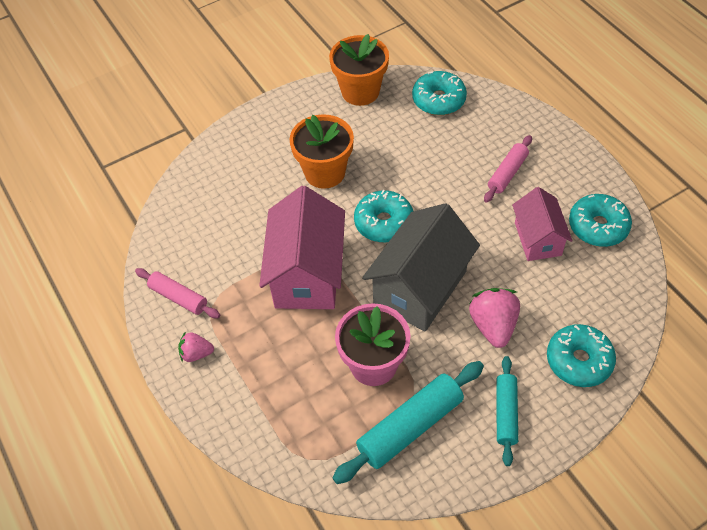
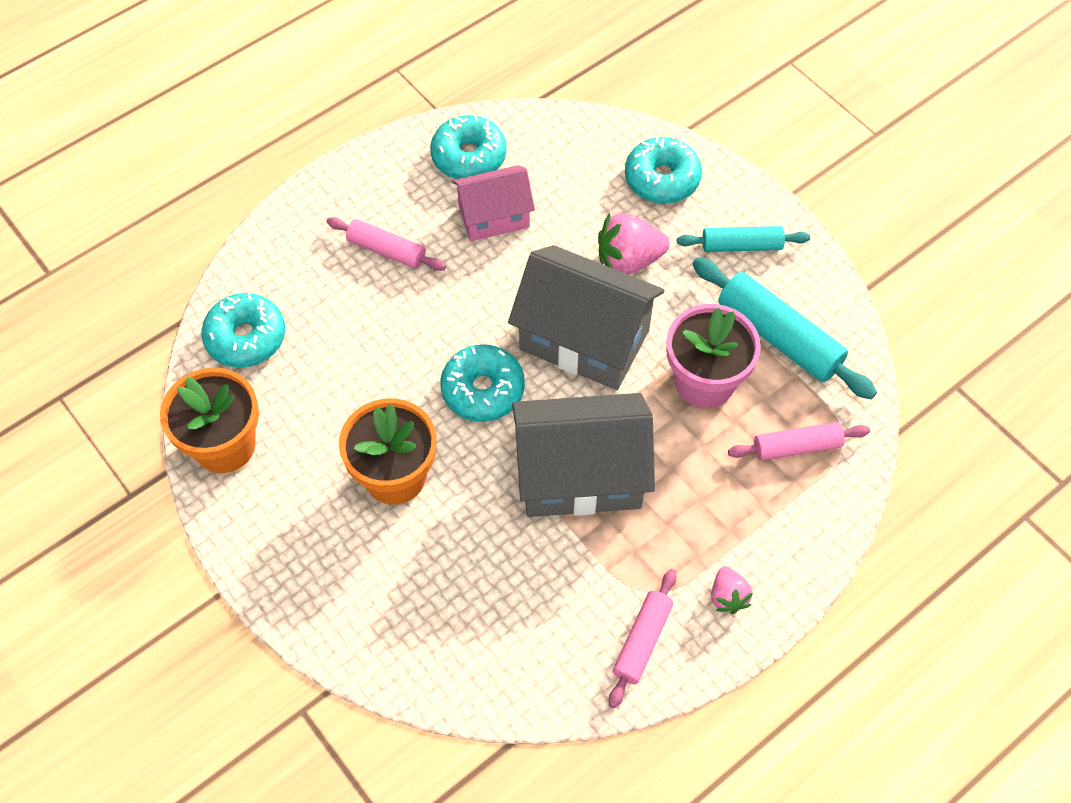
camera: 100 degrees left, 5 degrees up
pink house [259,186,345,309] -> grey house [512,393,655,517]
none -> pink rolling pin [728,422,870,461]

